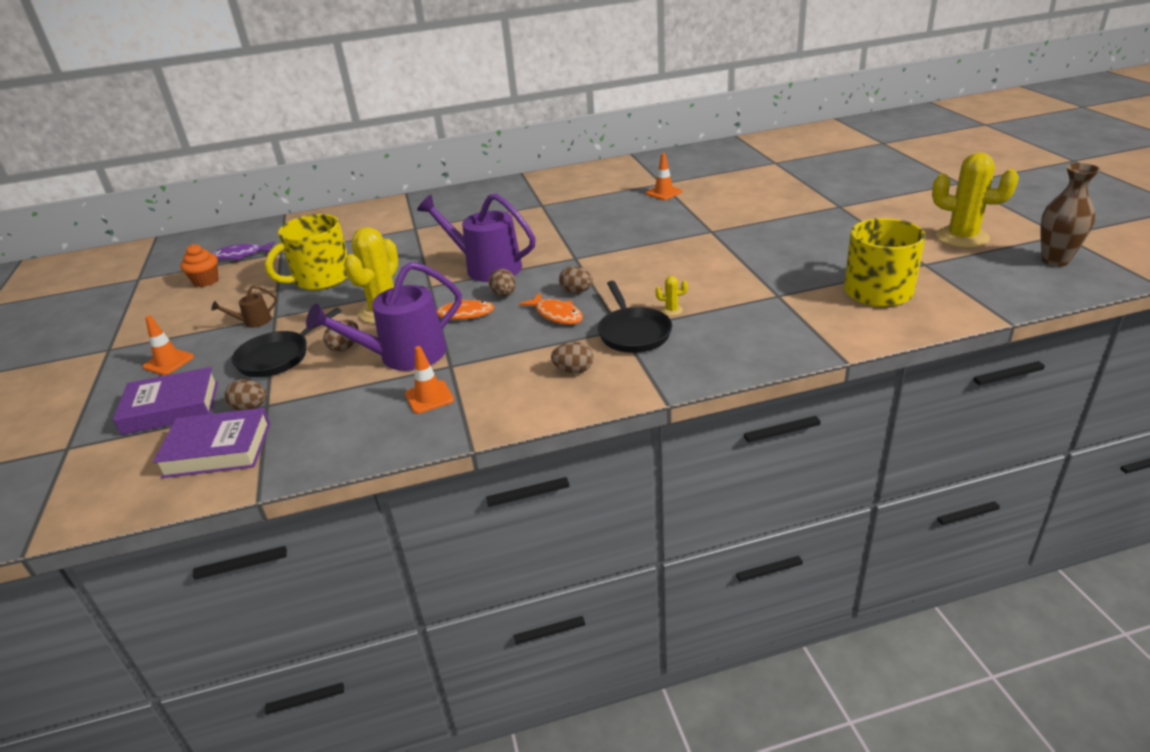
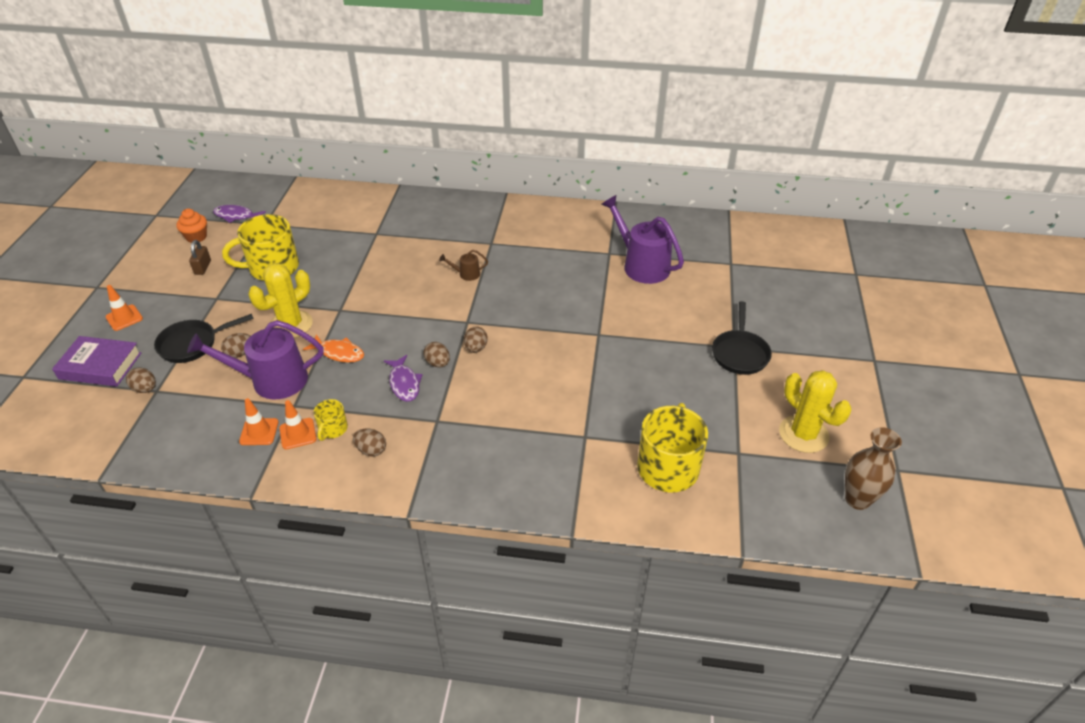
camera: 20 degrees right, 10 degrees up
purple book [153,408,270,478] -> none
brown watering can [211,285,277,328] -> brown watering can moved to [439,250,488,281]
purple watering can [417,193,536,282] -> purple watering can moved to [601,195,684,284]
brown egg [489,269,516,297] -> brown egg moved to [464,326,488,353]
orange fish [519,293,583,325] -> purple fish [384,355,423,402]
black pan [598,281,672,353] -> black pan moved to [712,301,772,375]
orange traffic cone [646,153,682,200] -> orange traffic cone moved to [279,400,317,450]
yellow cactus [655,276,688,316] -> none
none -> brown padlock [189,240,211,275]
none -> yellow mug [314,399,348,441]

